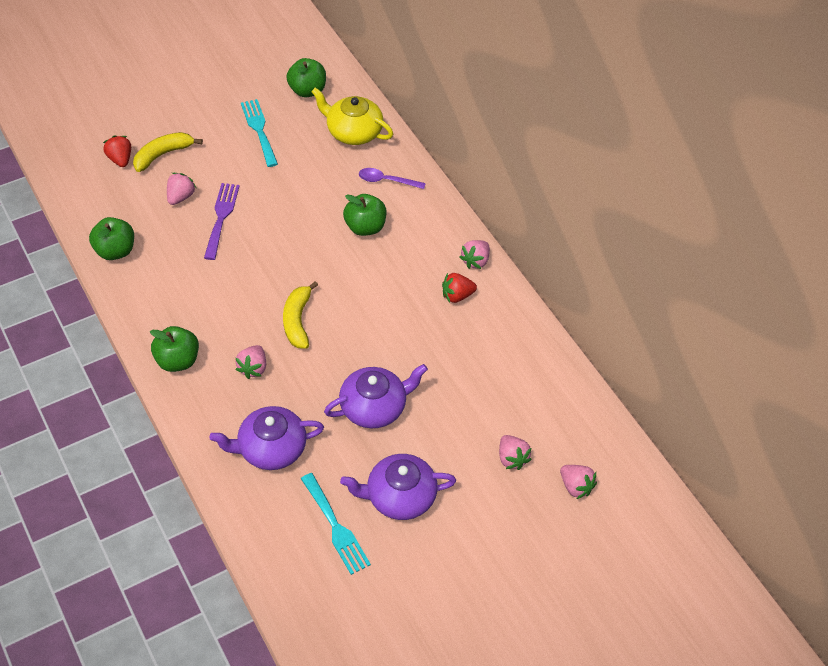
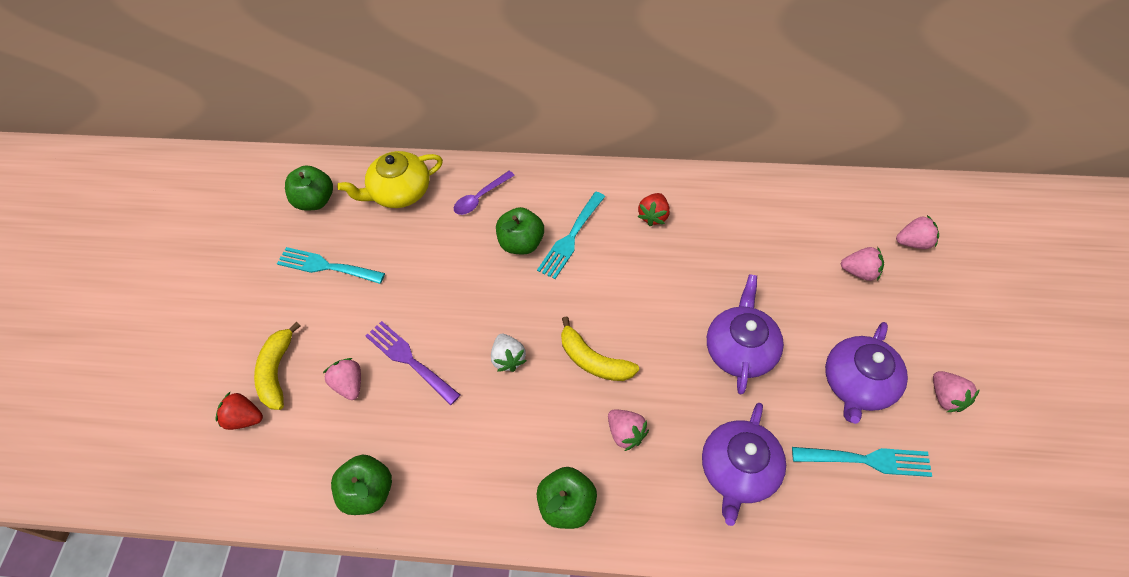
camera: 50 degrees left, 5 degrees up
pink strawberry [460,240,490,269] -> pink strawberry moved to [933,371,980,412]
none -> white strawberry [491,334,526,372]
none -> turquoise fork [537,192,605,279]

